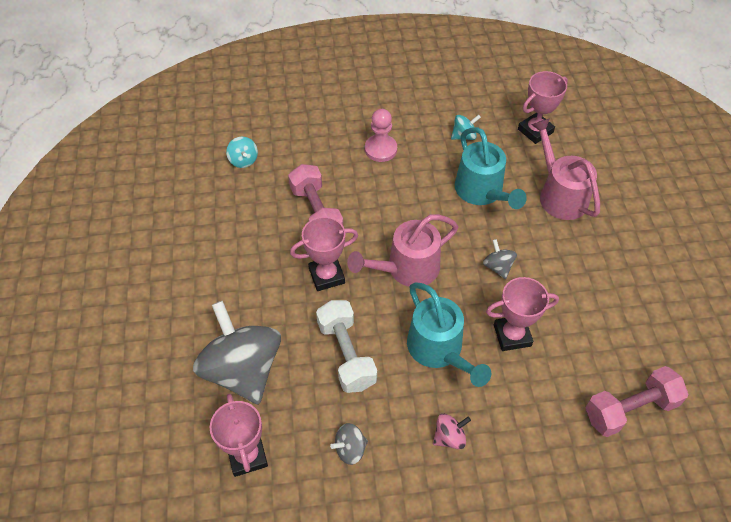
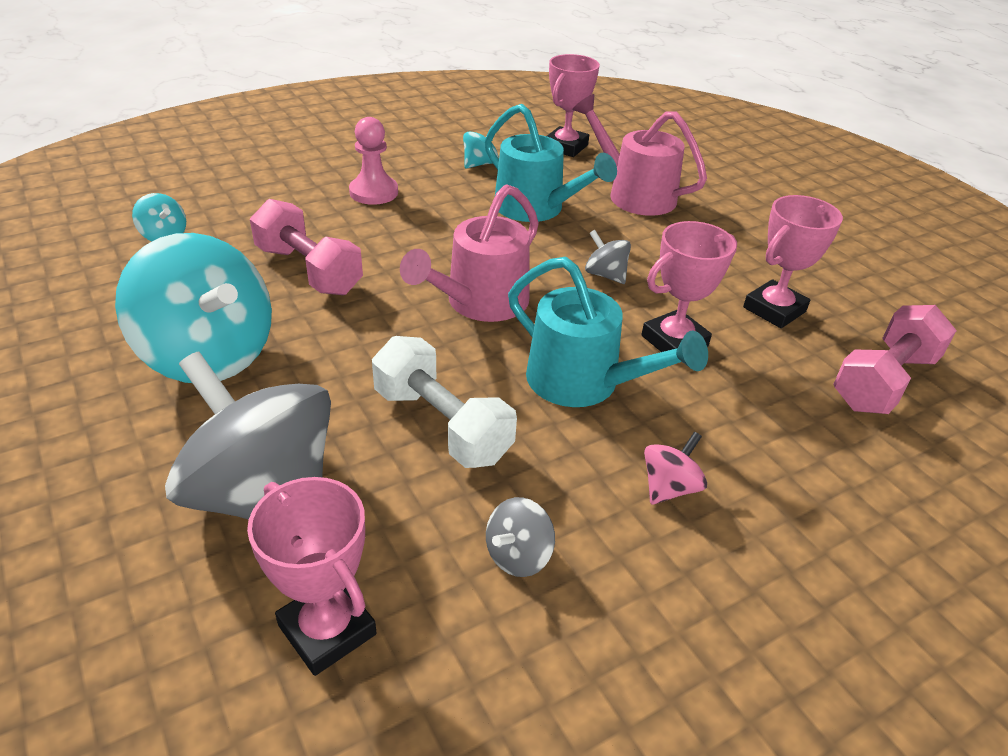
camera: 25 degrees left, 15 degrees down
pink trophy [290,217,358,291] -> pink trophy moved to [743,195,843,328]
none -> turquoise spinning top [115,233,272,383]

